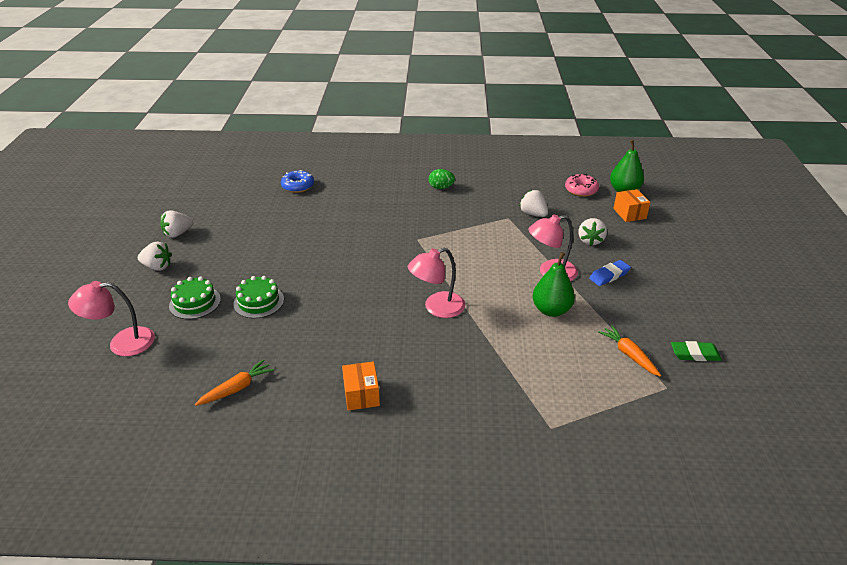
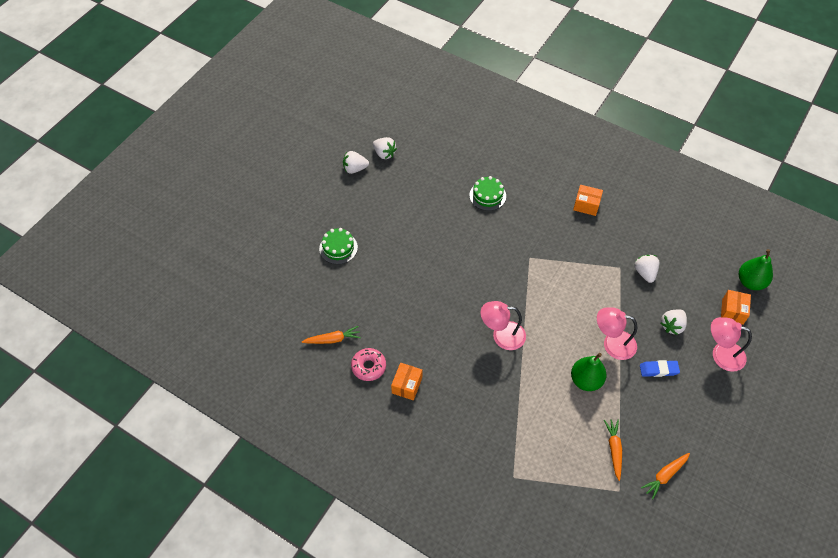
camera: 30 degrees right, 20 degrees up
pink lamp [68,281,155,356] -> pink lamp moved to [711,317,752,372]
white strawberry [138,241,172,271] -> white strawberry moved to [373,137,397,159]
green cake [233,276,284,319] -> green cake moved to [470,176,506,211]
blue donut [281,170,314,193] -> none
green egg [429,169,455,189] -> orange box [573,185,603,216]
pink donut [565,174,599,197] -> pink donut moved to [351,348,386,381]
green eraser [671,341,722,361] -> orange carrot [641,453,690,499]

